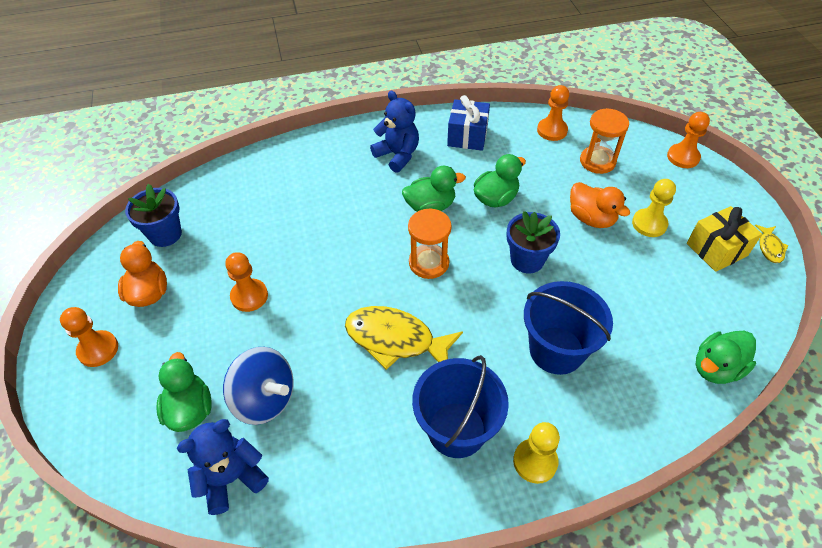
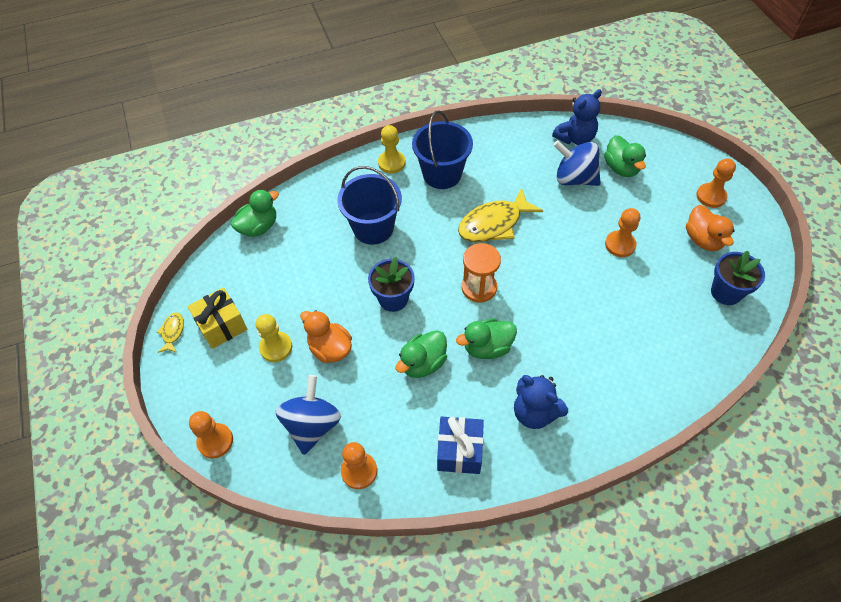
camera: 175 degrees right, 5 degrees up
yellow fish [345,306,463,370] -> yellow fish turned 135 degrees clockwise [458,188,543,242]
orange hourglass [580,108,629,174] -> blue spinning top [276,375,341,455]

